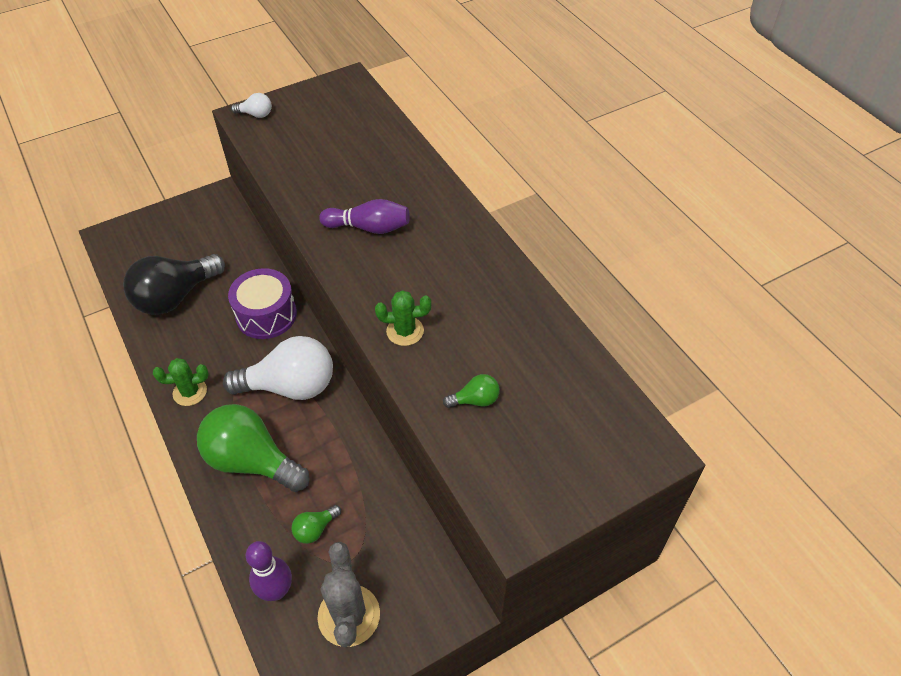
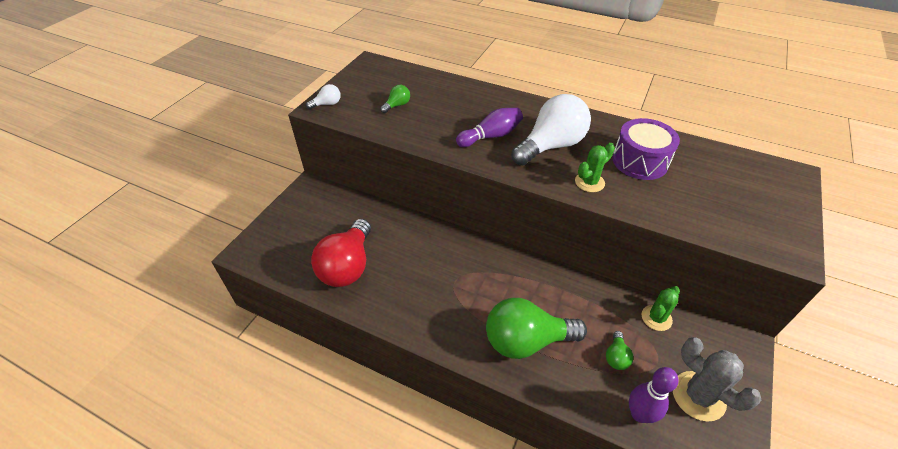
camera: 35 degrees left, 5 degrees down
black light bulb [123,254,225,315] -> red light bulb [311,219,371,287]
green cactus [153,358,208,406] -> green cactus moved to [641,286,680,331]
white light bulb [223,336,333,400] -> white light bulb moved to [511,94,591,165]
purple drum [228,268,297,339] -> purple drum moved to [612,118,680,180]
green light bulb [443,374,500,408] -> green light bulb moved to [380,85,410,113]

